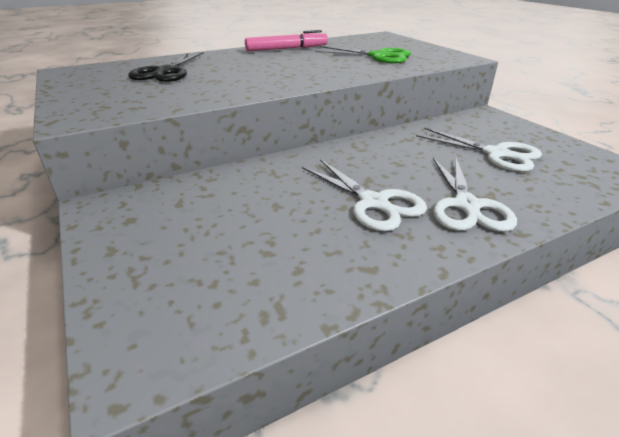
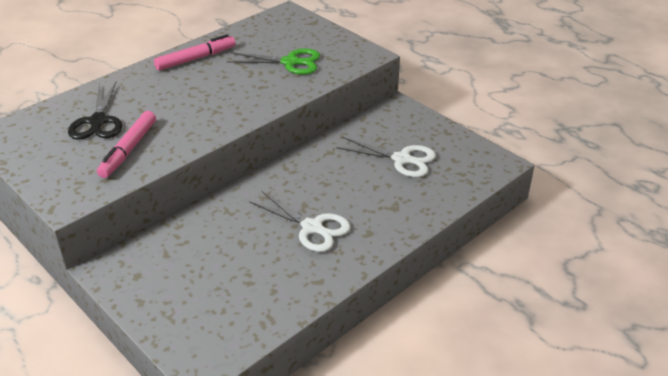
camera: 15 degrees left, 5 degrees up
white scissors [433,156,517,232] -> none
none -> pink marker [97,111,156,178]

